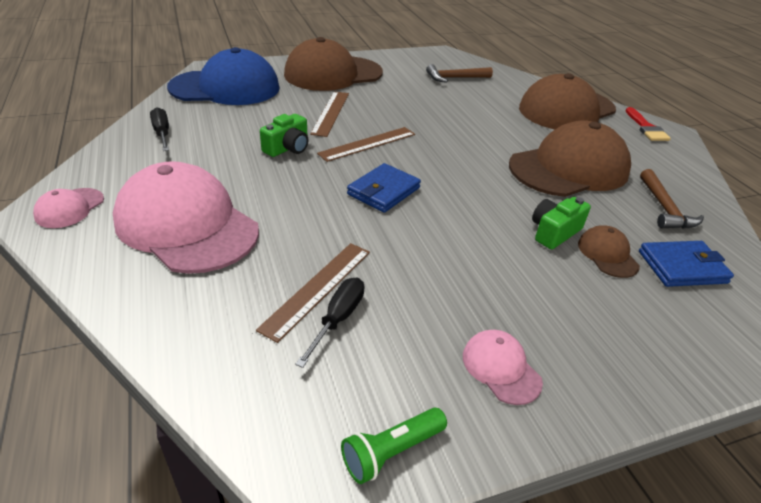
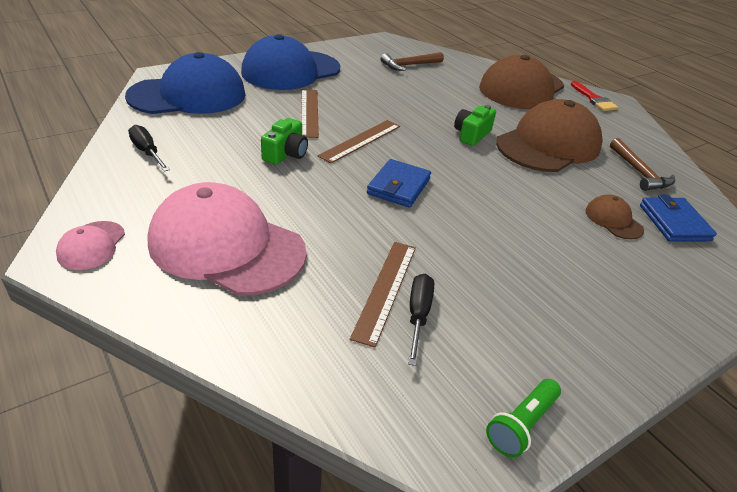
camera: 15 degrees left, 0 degrees up
brown cap [284,37,383,91] -> blue cap [241,34,340,90]
pink cap [463,330,543,405] -> none
green camera [532,197,591,249] -> green camera moved to [454,105,496,146]
blue wallet [639,241,734,287] -> blue wallet turned 75 degrees counterclockwise [640,195,717,242]

